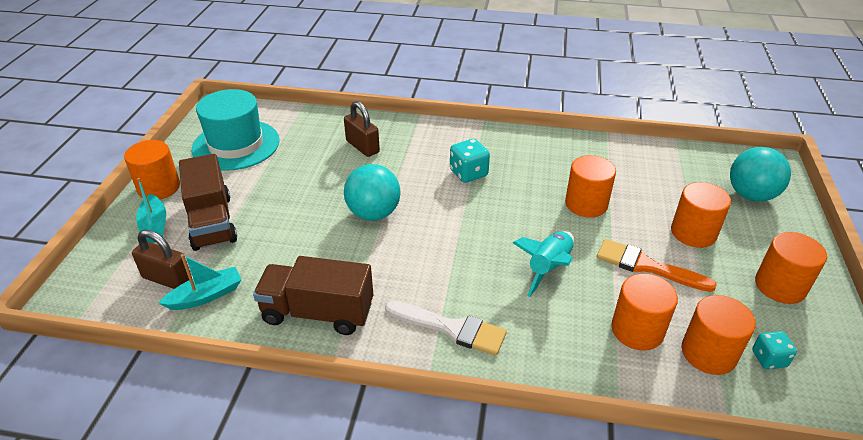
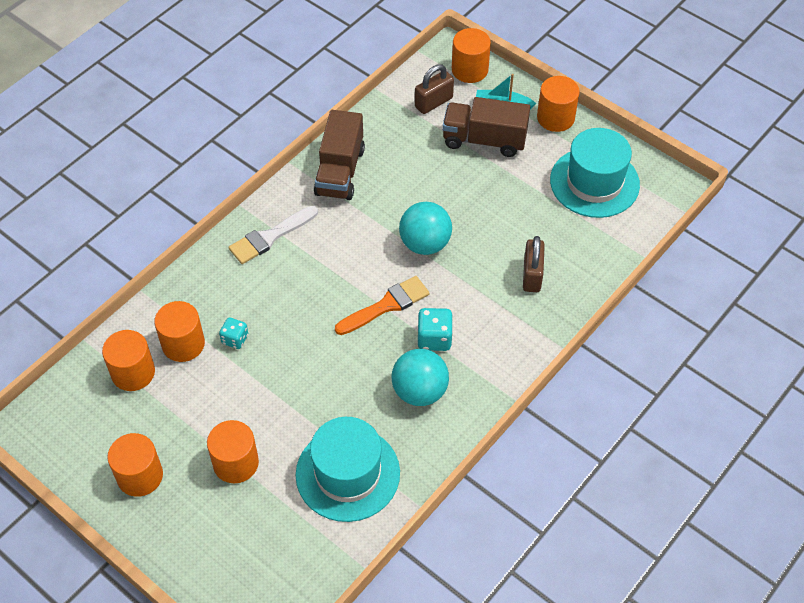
camera: 120 degrees right, 15 degrees up
turquoise boat [159,254,242,310] -> none
brown truck [253,256,373,335] -> brown truck turned 150 degrees clockwise [314,110,365,200]
brown padlock [344,101,380,157] -> brown padlock turned 75 degrees counterclockwise [523,236,545,292]
turquoise rocket [513,231,574,297] -> none
orange cylinder [565,155,616,218] -> orange cylinder moved to [452,28,491,83]
orange brush [597,239,717,292] -> orange brush moved to [335,276,430,335]
turquoise ball [730,147,791,202] -> turquoise ball moved to [391,349,449,406]
turquoise dice [752,331,797,369] -> turquoise dice moved to [219,317,248,349]
none -> turquoise hat [296,417,400,522]

